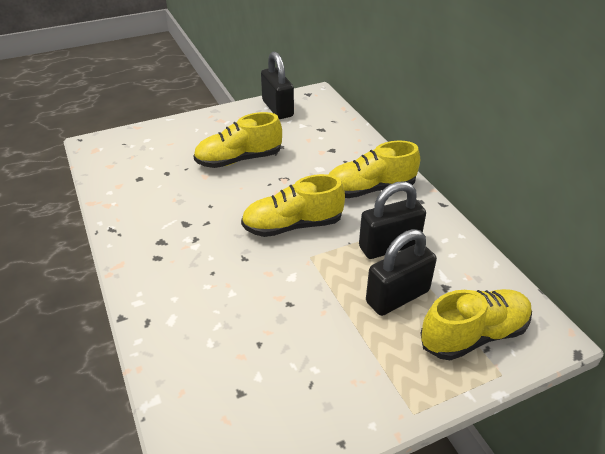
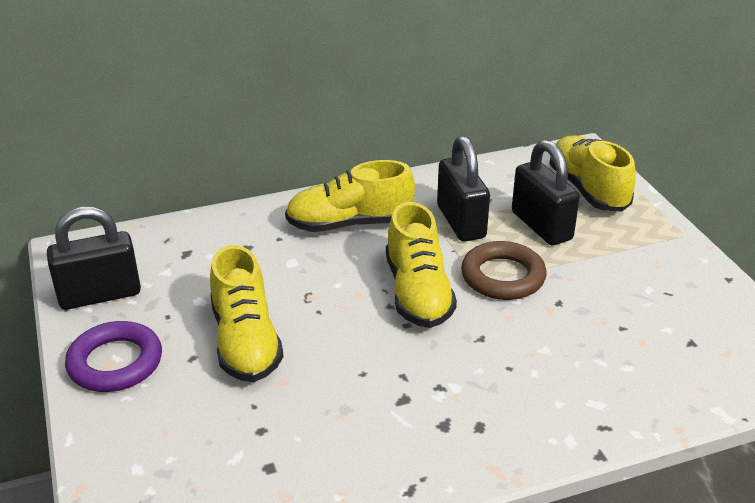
camera: 85 degrees left, 5 degrees down
yellow shoe [328,141,420,198] -> yellow shoe turned 90 degrees clockwise [285,160,415,232]
none -> purple ring [65,321,162,392]
none -> brown ring [461,241,547,300]

